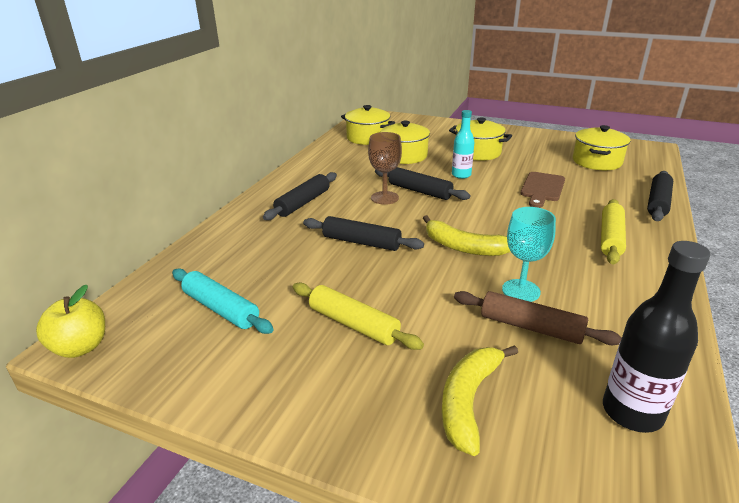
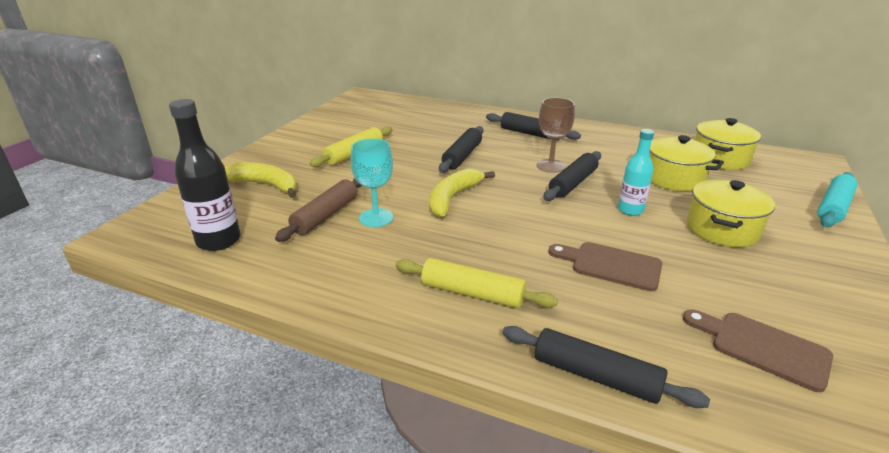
camera: 90 degrees right, 0 degrees up
yellow apple [36,285,105,358] -> none
turquoise rolling pin [172,268,274,334] -> turquoise rolling pin moved to [817,172,858,227]
yellow pot [573,125,630,170] -> brown cutting board [683,309,833,392]

